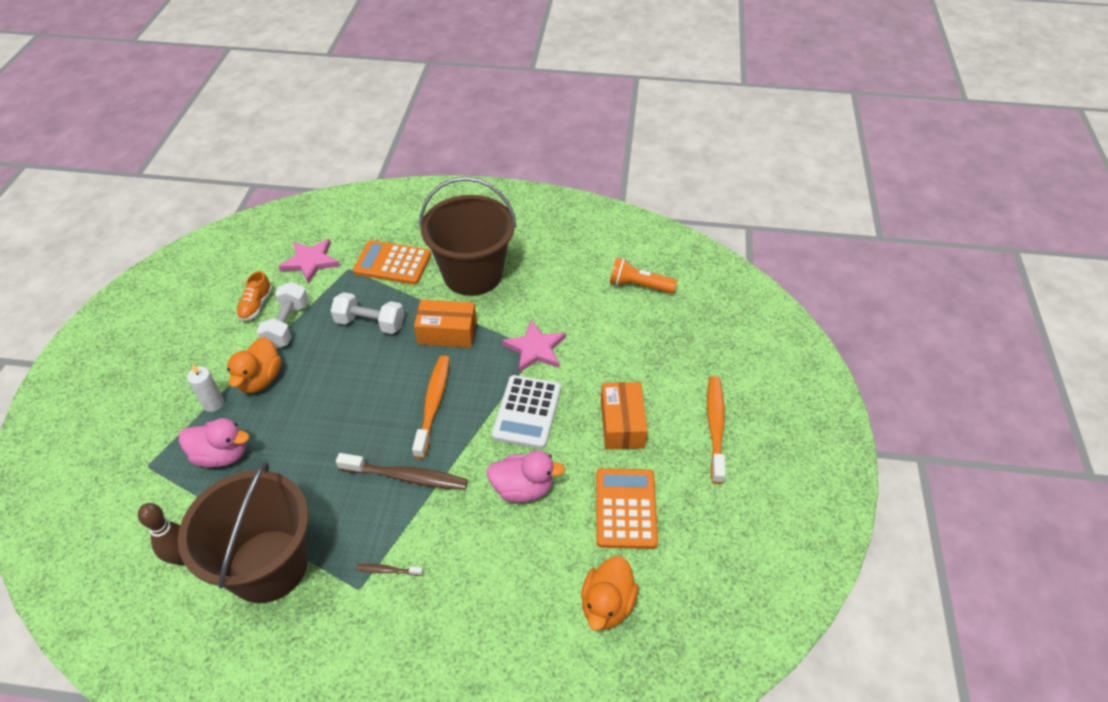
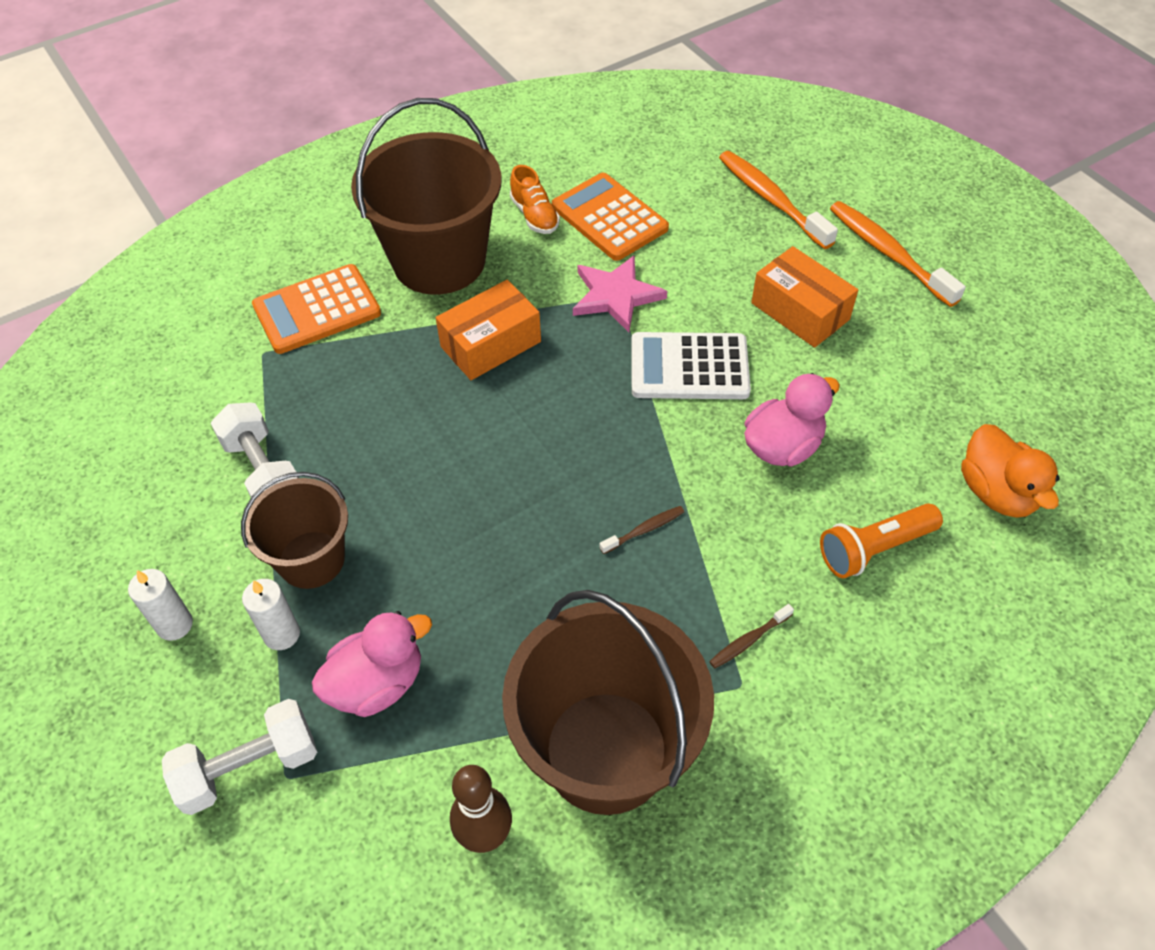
camera: 40 degrees left, 5 degrees up
orange duck [227,337,282,393] -> brown bucket [241,472,348,589]
orange shoe [236,271,272,321] -> orange shoe moved to [510,165,560,234]
pink star [278,239,340,284] -> none
white dumbbell [330,292,404,334] -> white dumbbell moved to [162,699,317,815]
brown toothbrush [336,453,468,490] -> brown toothbrush [600,506,684,554], size x0.47
orange toothbrush [412,355,450,459] -> orange toothbrush moved to [719,151,838,249]
white calculator [492,375,561,449] -> white calculator turned 120 degrees clockwise [631,332,751,399]
orange calculator [596,468,658,549] -> orange calculator moved to [552,173,669,261]
orange flashlight [610,258,677,294] -> orange flashlight moved to [820,503,943,578]
none -> white candle [128,569,193,641]

